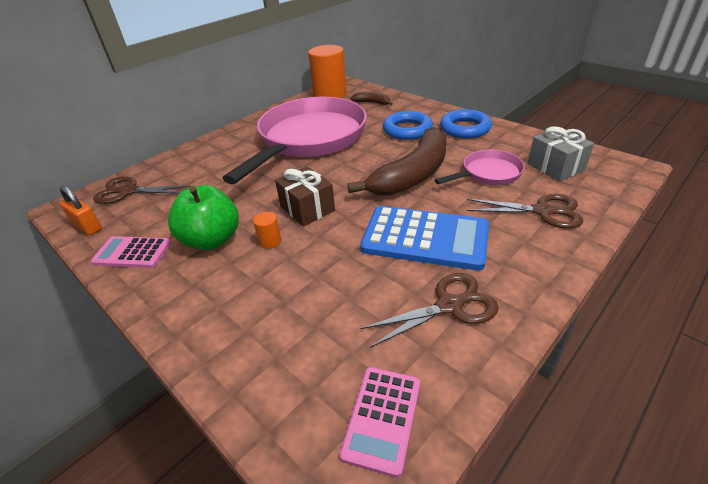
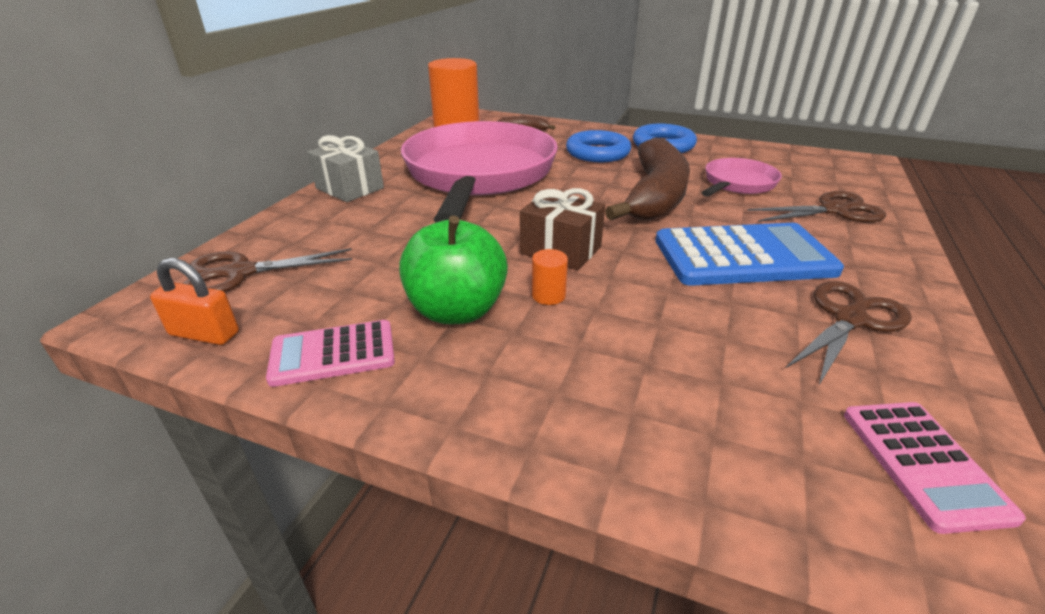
camera: 25 degrees left, 5 degrees down
grey gift [528,126,594,181] -> grey gift moved to [307,135,384,202]

